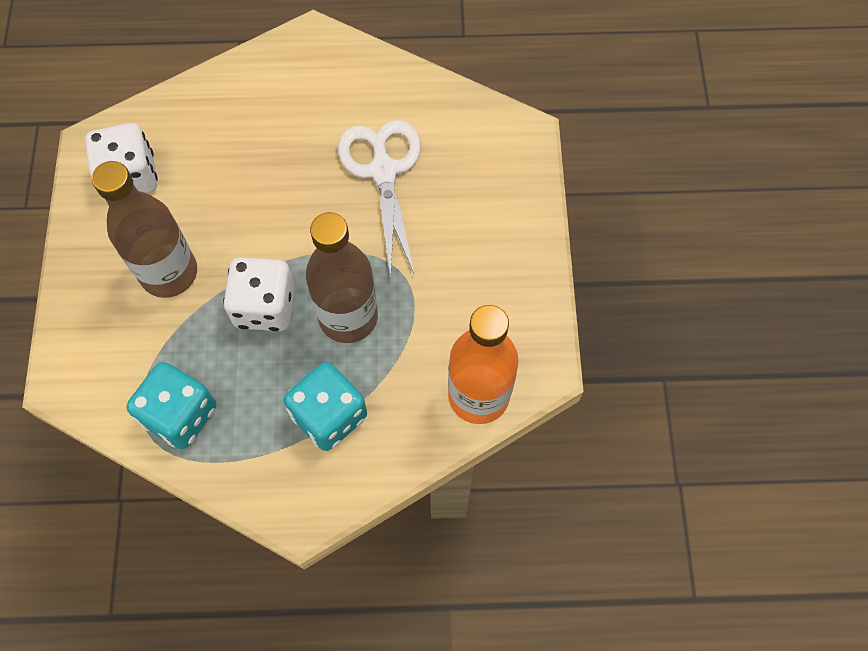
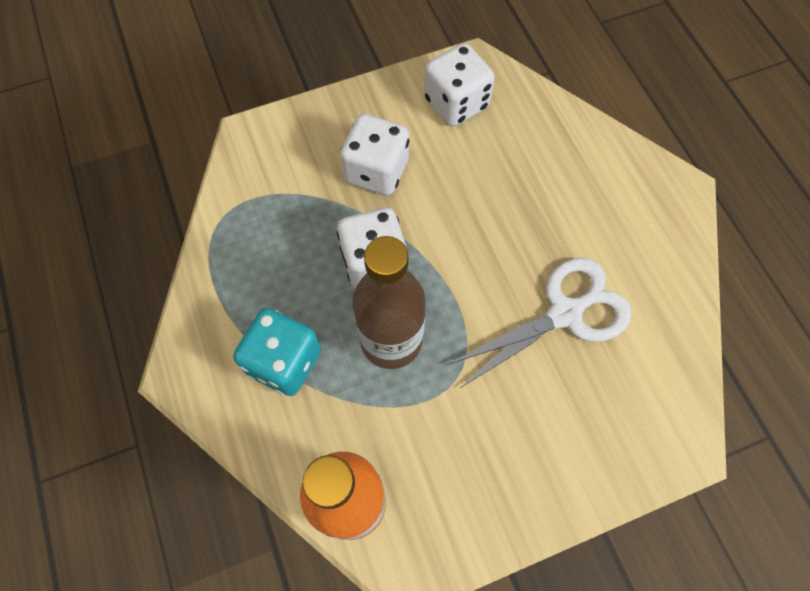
camera: 70 degrees right, 0 degrees up
brown bottle [92,161,197,298] -> white dice [340,114,410,195]
turquoise dice [126,362,216,449] -> none

